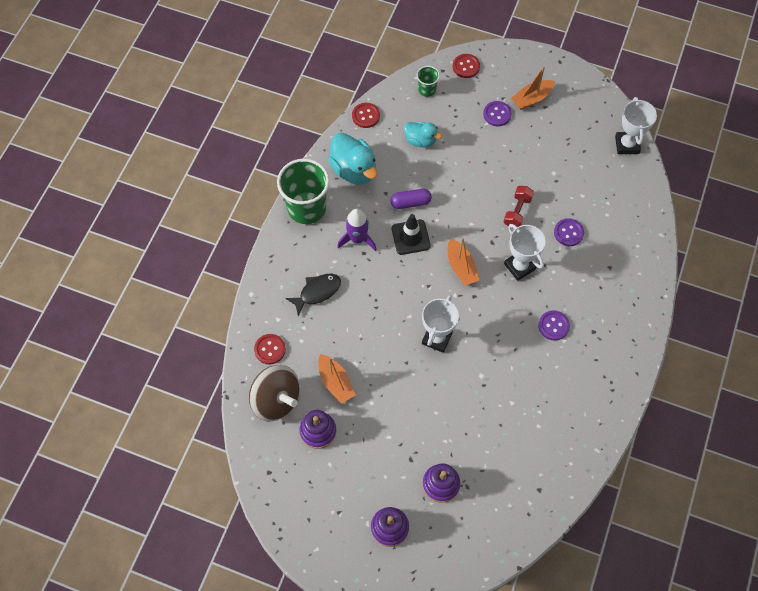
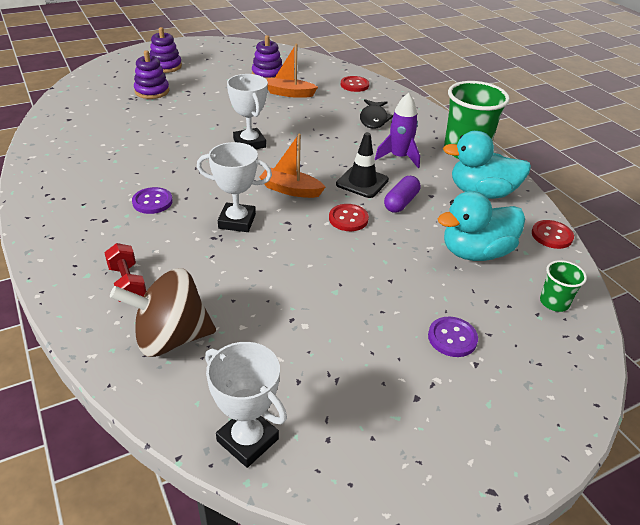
camera: 130 degrees right, 25 degrees down
brown spinning top [249,365,300,422] -> brown spinning top moved to [110,268,216,357]
turquoise duck [404,121,442,148] -> turquoise duck [438,191,525,261], size x1.63
red button [453,54,480,78] -> red button moved to [329,204,369,231]
red dumbbell [504,186,534,227] -> red dumbbell moved to [104,243,146,302]
orange boat [511,66,555,110] -> none
purple button [554,218,584,246] -> none

